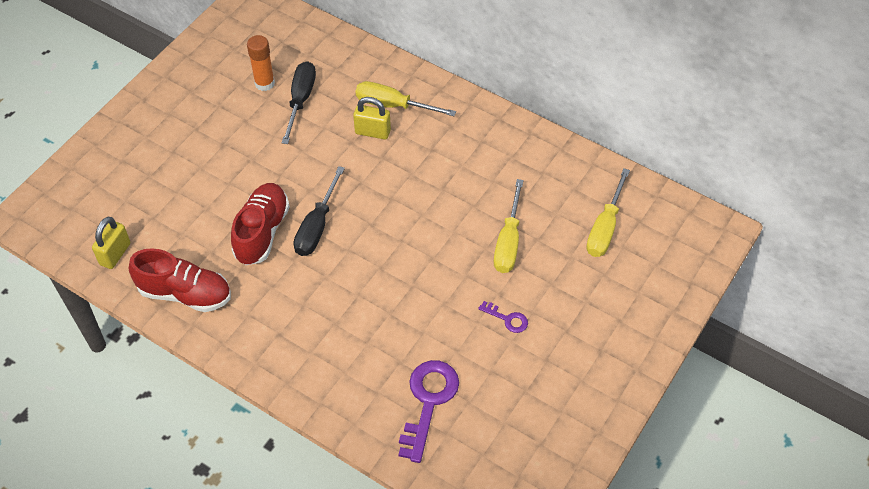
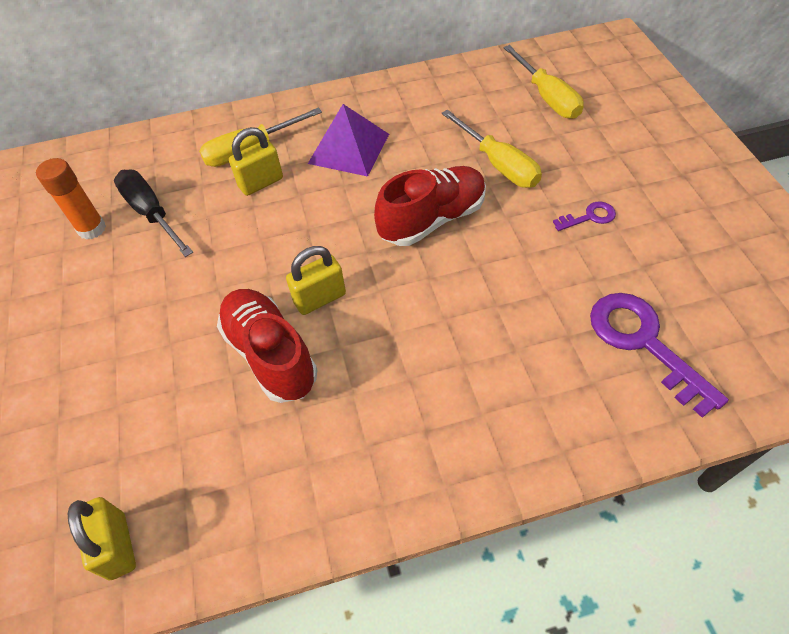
camera: 45 degrees left, 0 degrees up
red shoe [129,248,231,312] -> red shoe moved to [374,166,486,246]
black screwdriver [293,166,345,256] -> yellow padlock [286,246,346,315]
none -> purple pyramid [308,104,389,177]

